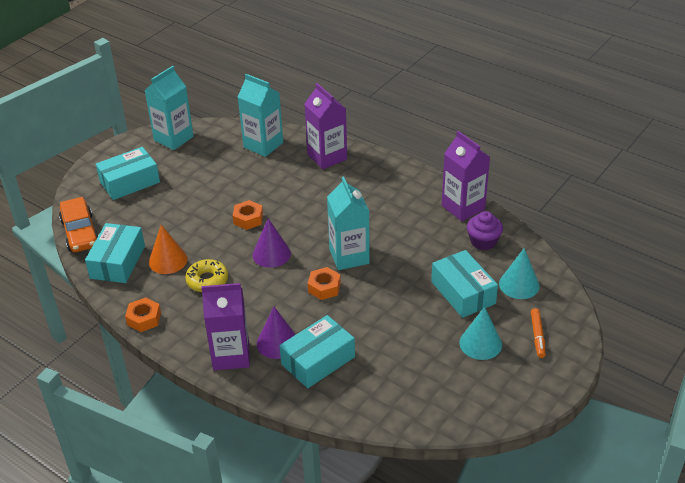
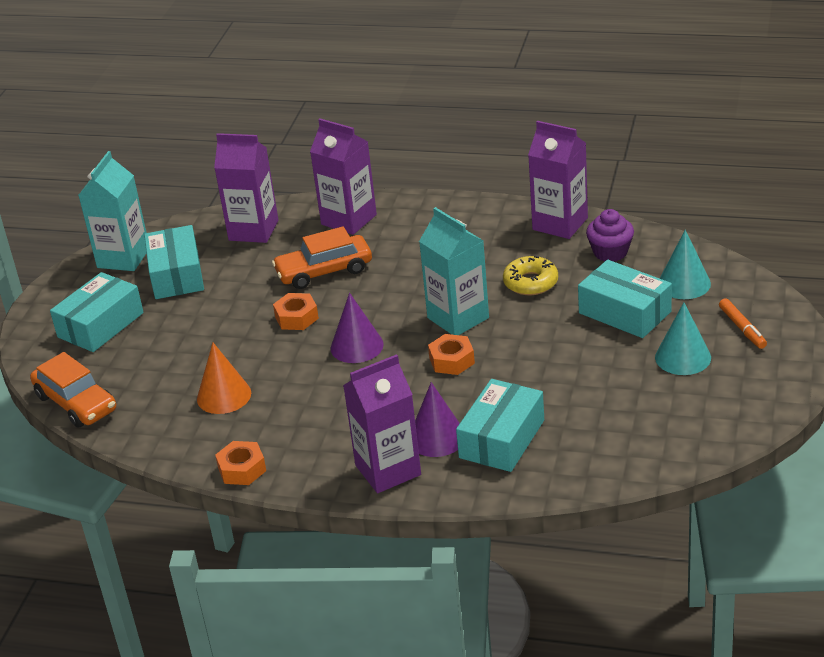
camera: 20 degrees left, 5 degrees down
turquoise box [85,223,145,283] -> turquoise box moved to [144,225,204,299]
yellow donut [185,259,228,292] -> yellow donut moved to [503,256,558,295]
turquoise carton [238,74,283,157] -> purple carton [214,133,278,243]
none -> orange car [272,226,372,289]

